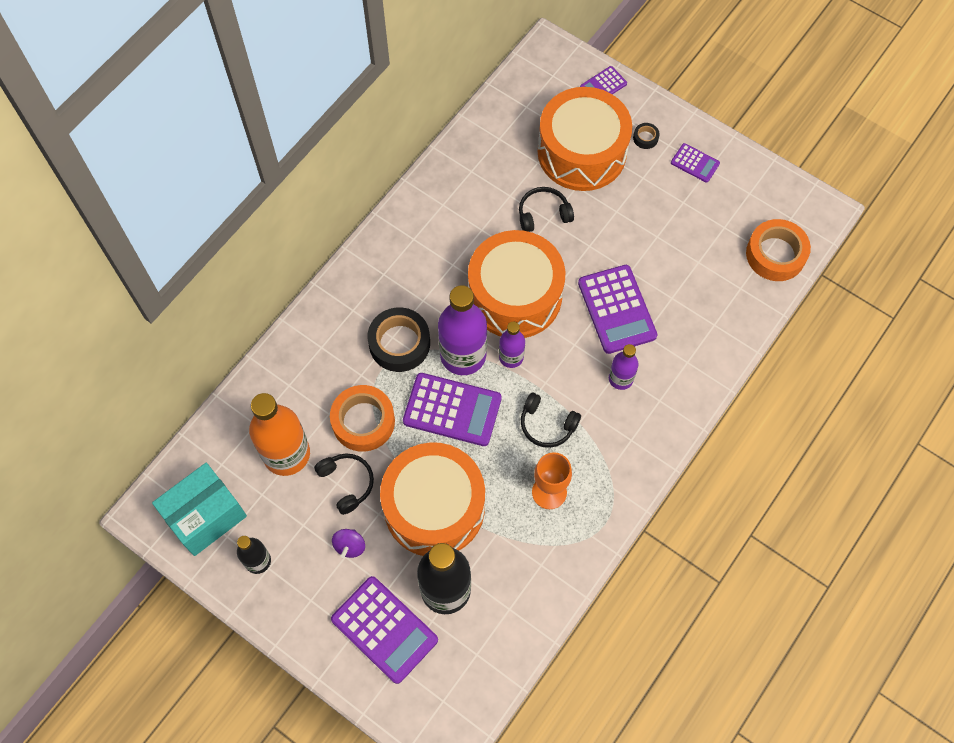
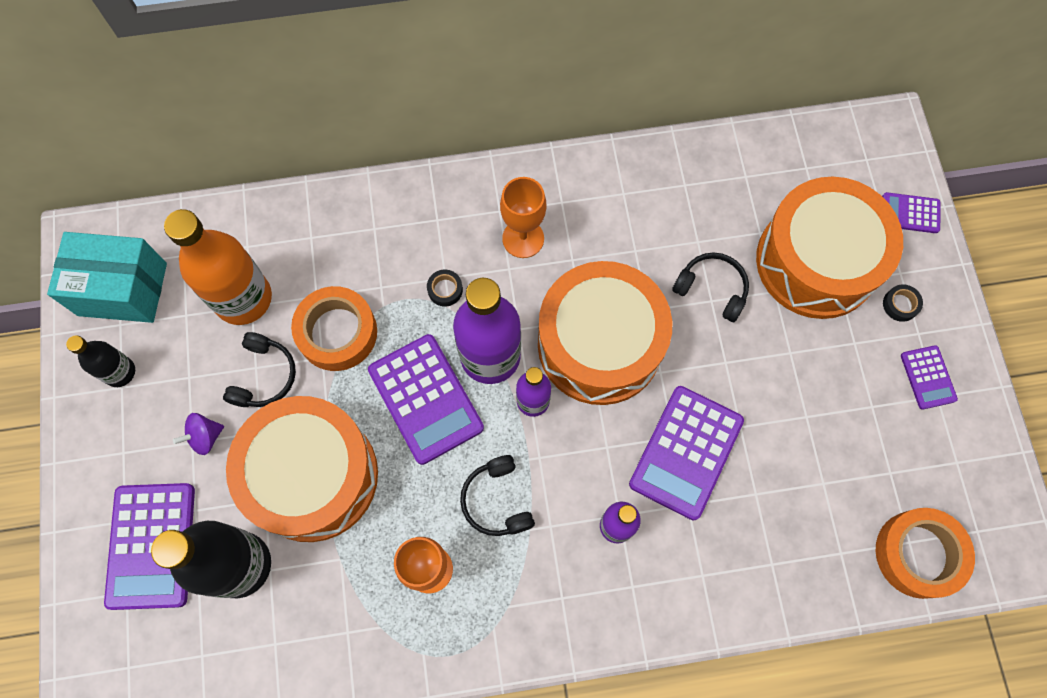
camera: 45 degrees right, 5 degrees up
black tape [367,307,430,372] -> black tape [427,270,463,306], size x0.45
none -> orange goblet [500,177,546,258]

